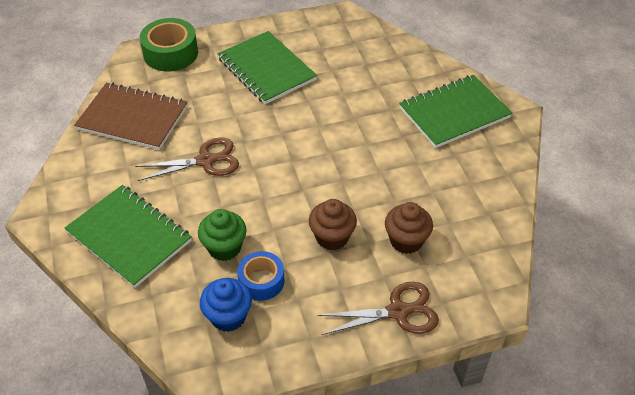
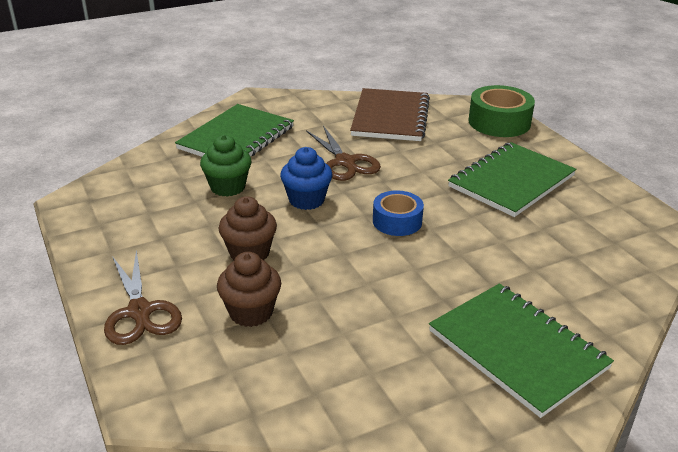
camera: 80 degrees right, 15 degrees down
blue cupcake [200,278,252,332] -> blue cupcake moved to [280,147,333,210]
blue tape [237,251,284,301] -> blue tape moved to [373,190,424,236]

